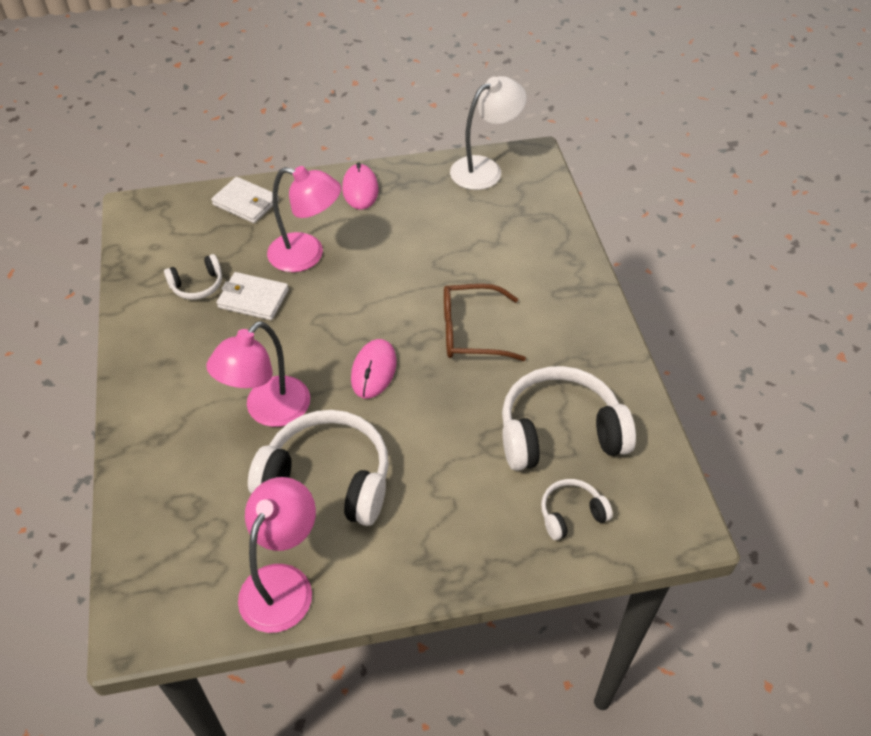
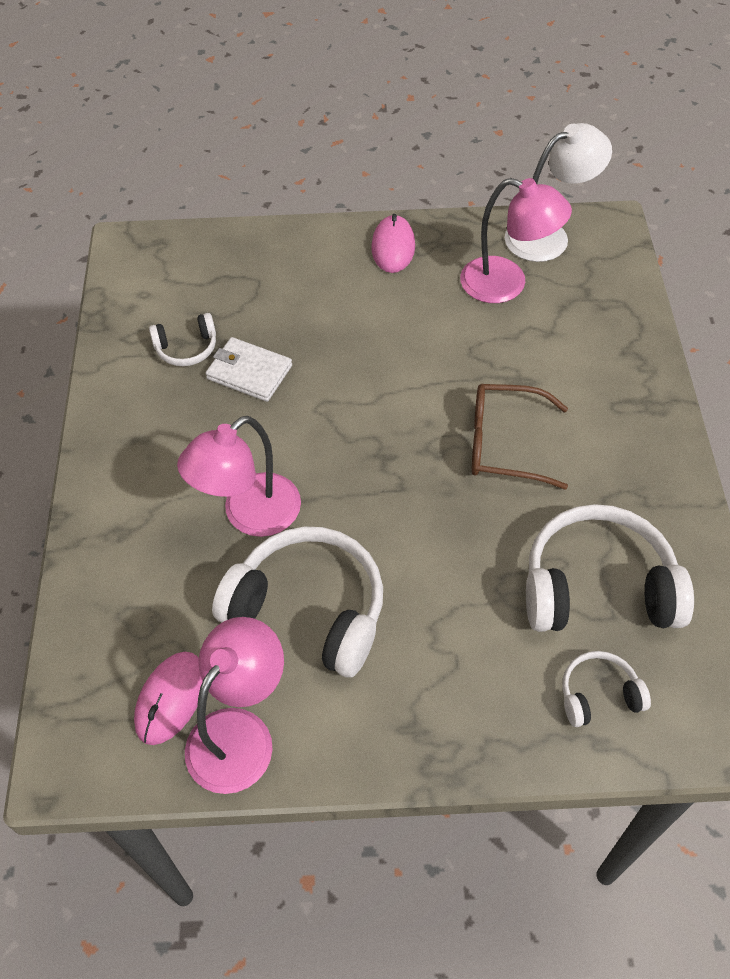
camera: 10 degrees right, 5 degrees up
white wallet [211,177,279,223] -> none
pink lamp [267,166,341,272] -> pink lamp moved to [460,178,572,303]
pink mouse [351,339,397,398] -> pink mouse moved to [134,652,203,745]

